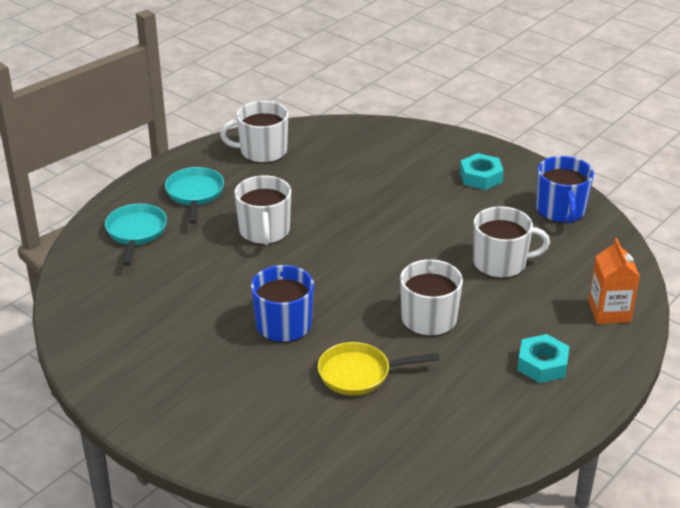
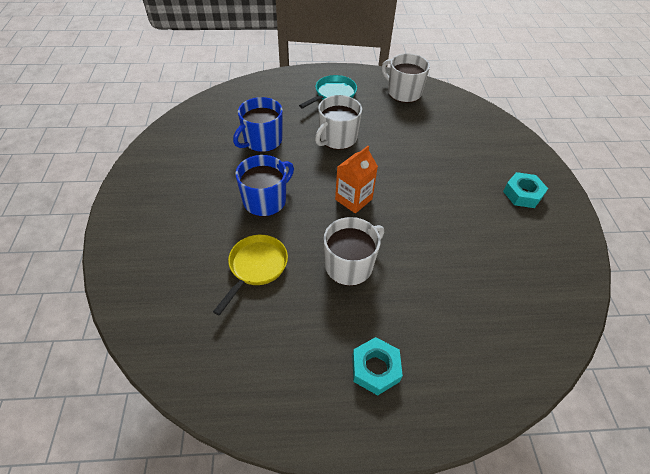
camera: 45 degrees right, 15 degrees up
turquoise pan [105,204,167,266] -> none
yellow pan [318,342,440,396] -> yellow pan turned 75 degrees clockwise [213,235,288,315]
white mug [473,206,550,279] -> none
blue mug [536,156,594,223] -> blue mug moved to [233,97,283,153]
orange carton [589,238,640,324] -> orange carton moved to [335,146,378,214]

